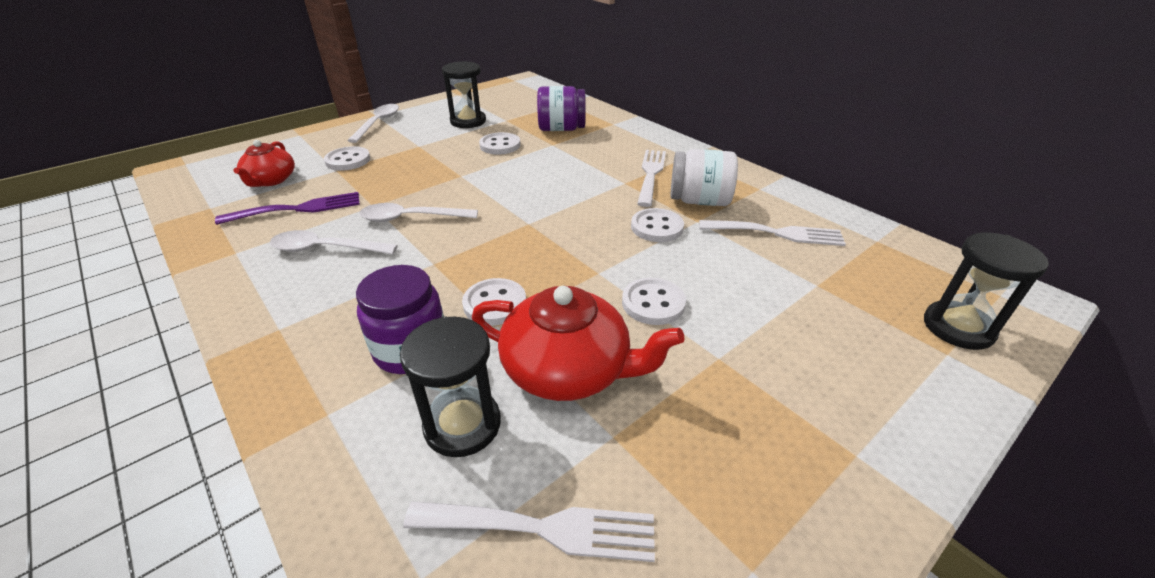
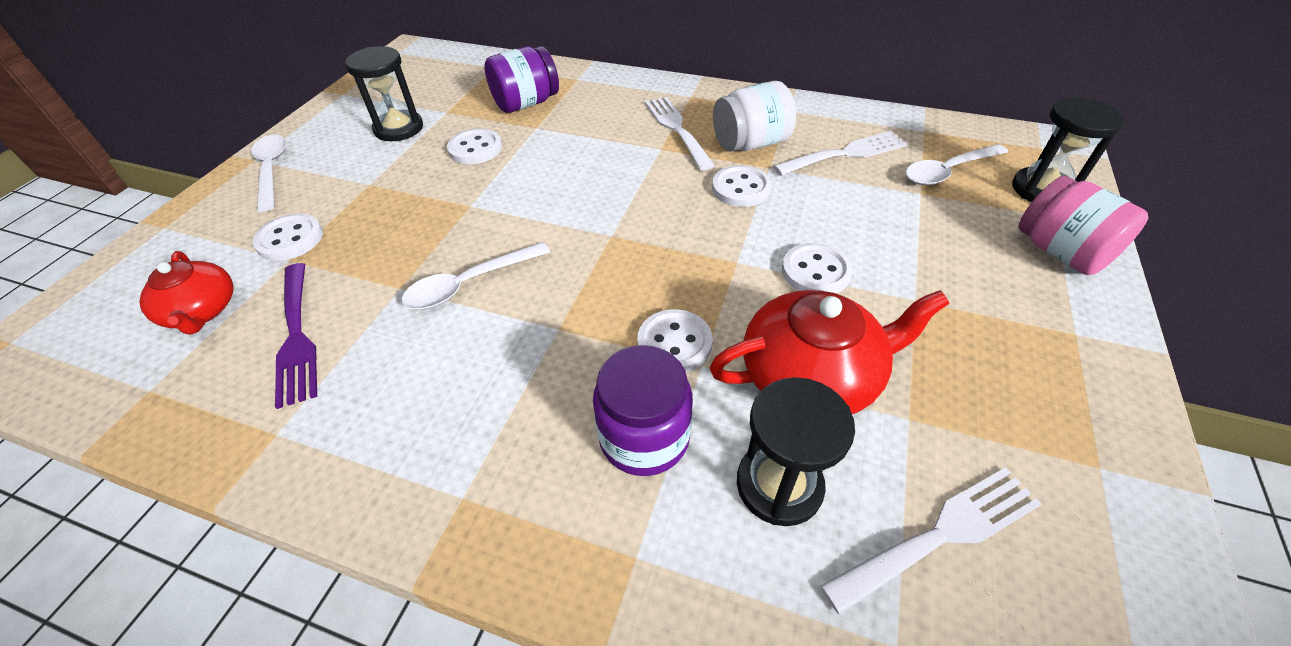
camera: 30 degrees left, 10 degrees up
purple fork [215,192,360,225] -> purple fork turned 120 degrees clockwise [275,263,317,409]
white spoon [270,230,398,254] -> white spoon moved to [905,144,1008,185]
none -> pink jar [1018,176,1148,275]

